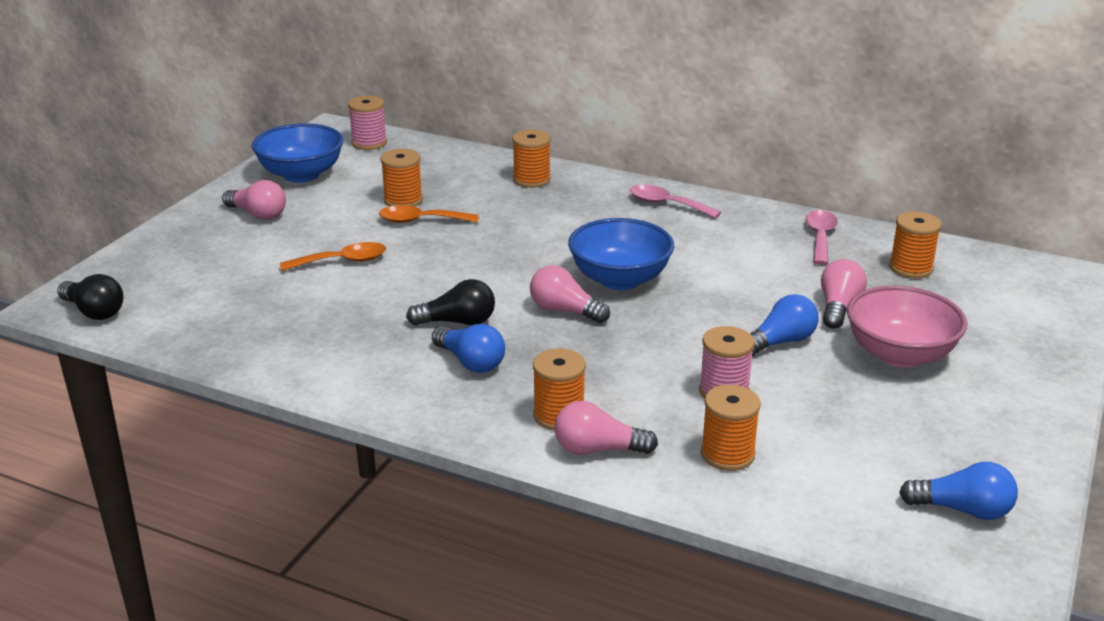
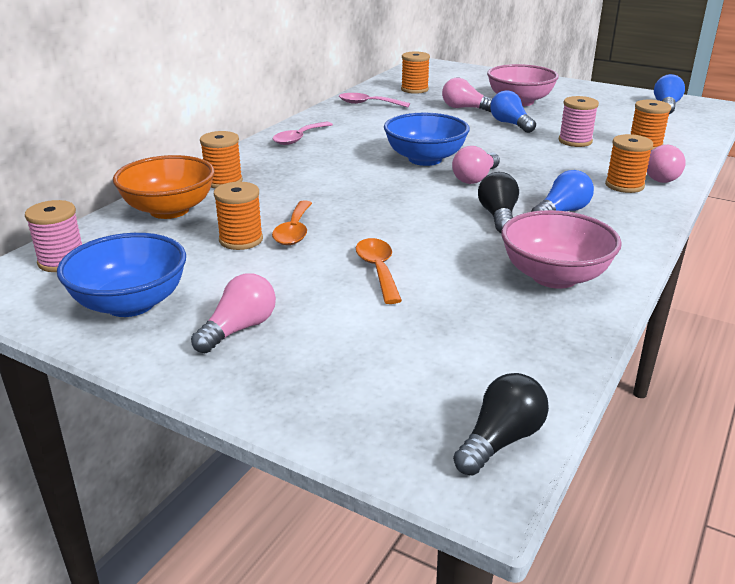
camera: 85 degrees left, 0 degrees up
none -> orange bowl [113,155,215,219]
none -> pink bowl [501,210,622,289]

